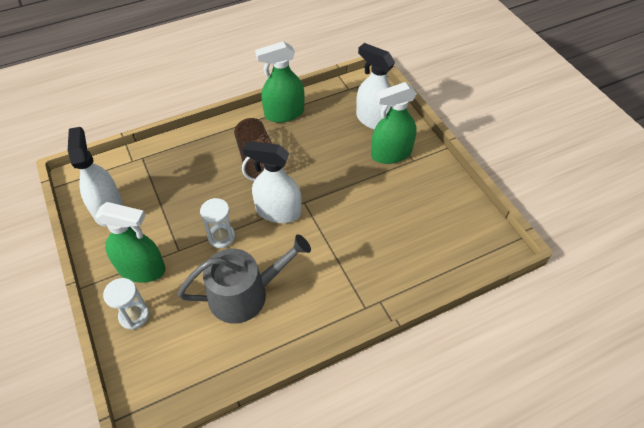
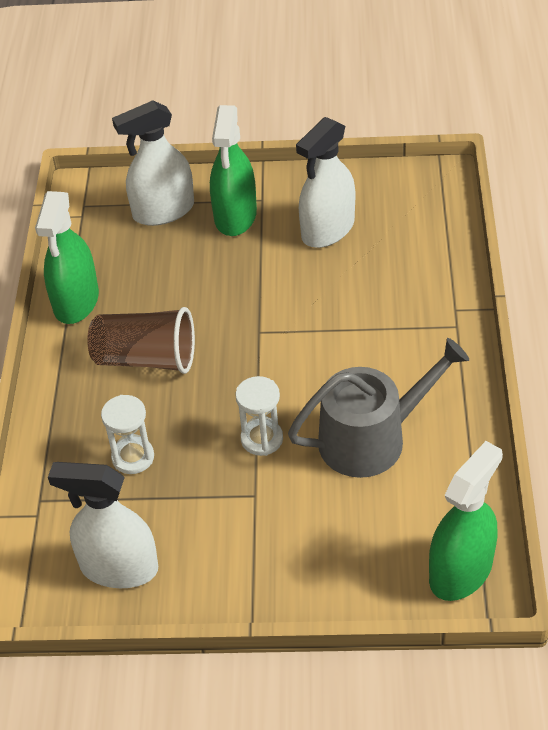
camera: 60 degrees left, 5 degrees down
green spray bottle [95,202,166,283] -> green spray bottle moved to [429,441,503,601]
white hourglass [103,278,149,330] -> white hourglass moved to [101,395,154,474]
grey watering can [178,235,311,324] -> grey watering can turned 60 degrees clockwise [288,338,469,478]
white spray bottle [243,141,302,223] -> white spray bottle moved to [296,117,355,248]

